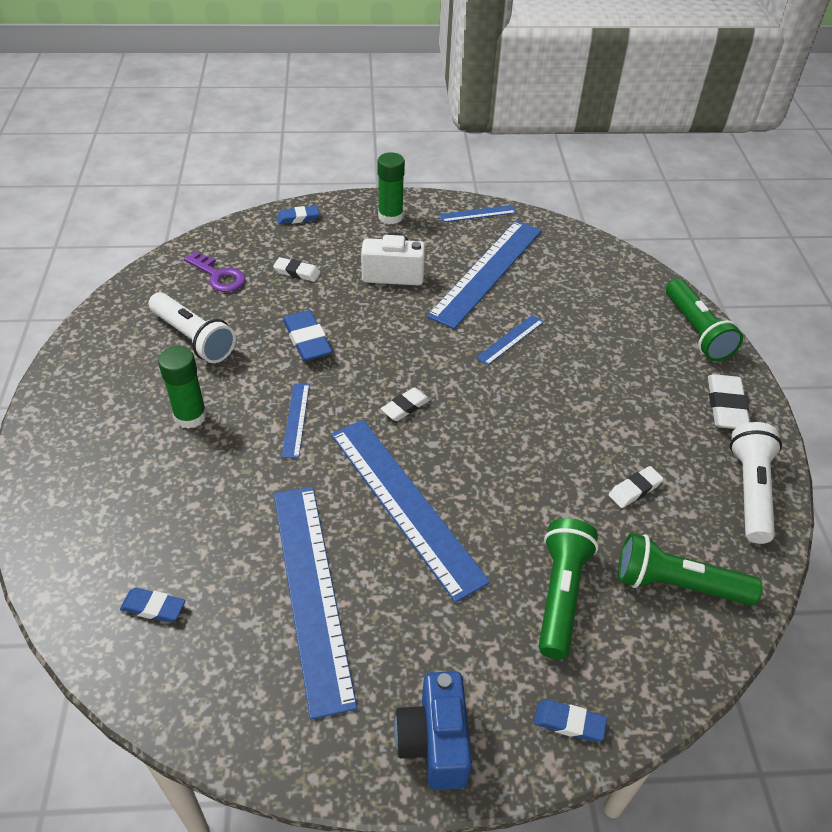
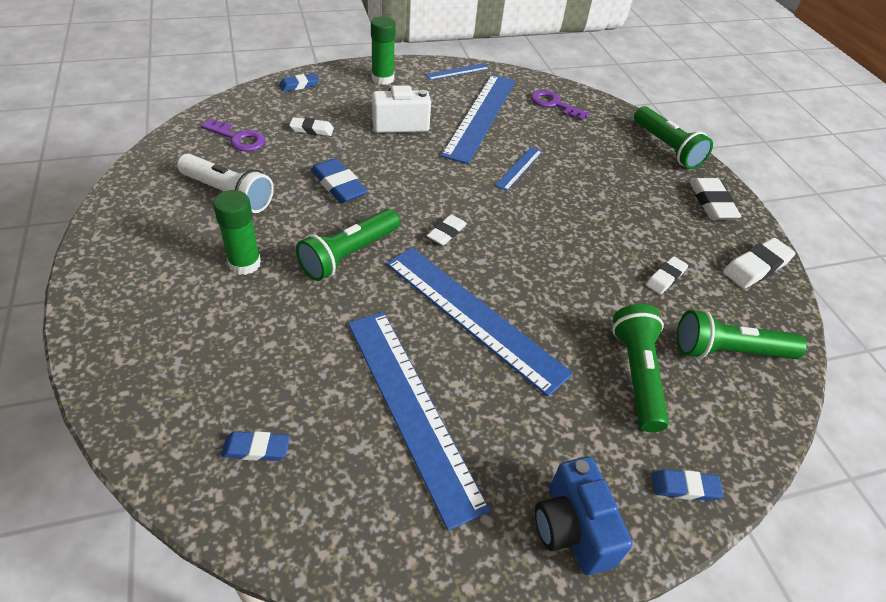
camera: 15 degrees left, 0 degrees up
blue ruler [282,383,310,458] -> green flashlight [296,209,400,281]
white flashlight [730,422,782,544] -> white eraser [723,238,796,289]
none -> purple key [531,90,589,121]

